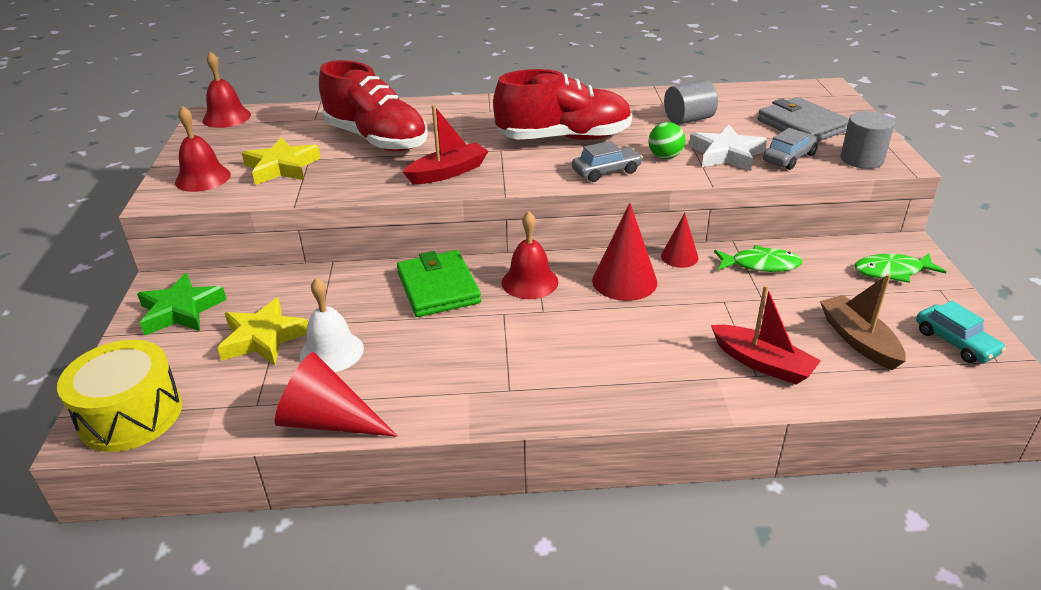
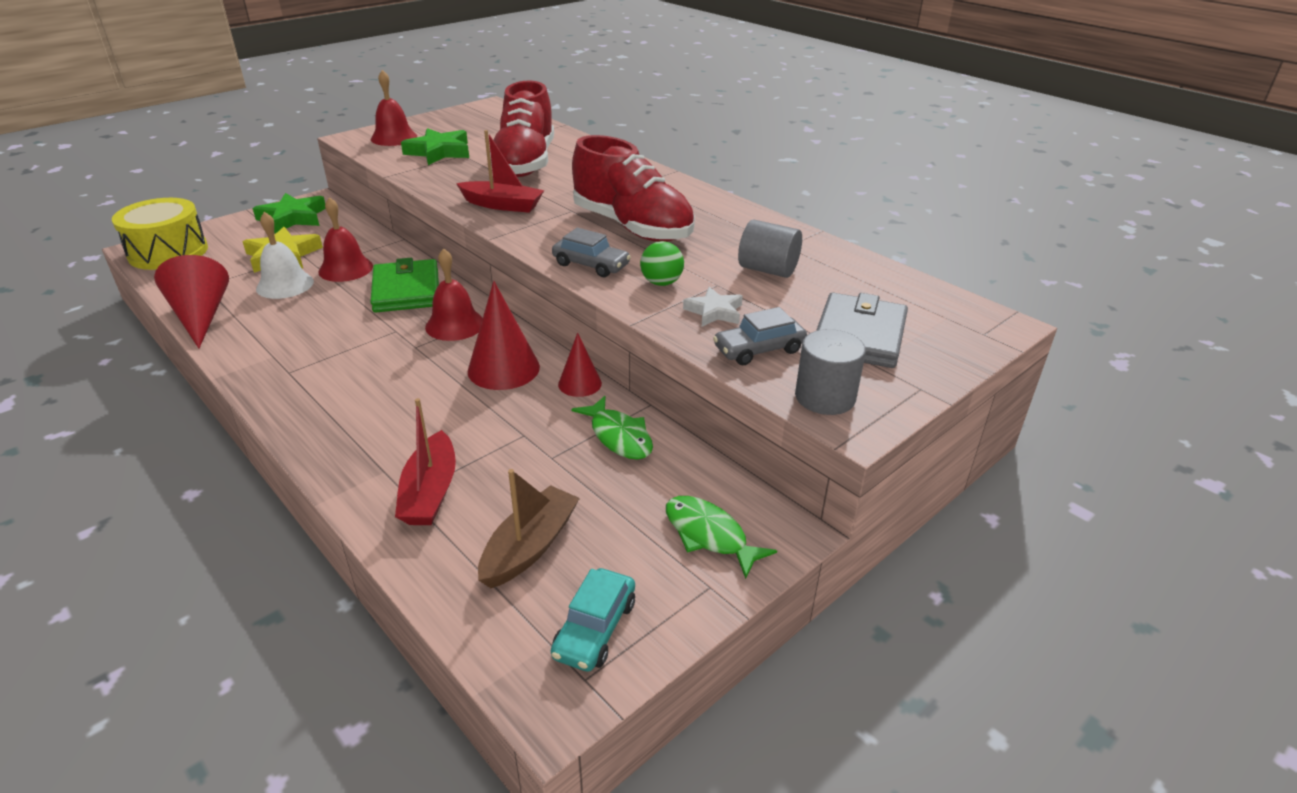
camera: 50 degrees right, 0 degrees up
red bell [203,52,251,128] -> red bell moved to [318,197,373,282]
yellow star [242,137,321,185] -> green star [401,128,469,165]
green wallet [397,250,481,317] -> green wallet turned 45 degrees counterclockwise [370,258,439,313]
white star [689,125,767,171] -> white star [683,287,743,327], size x0.63
grey car [763,128,819,170] -> grey car turned 150 degrees clockwise [713,307,807,365]

